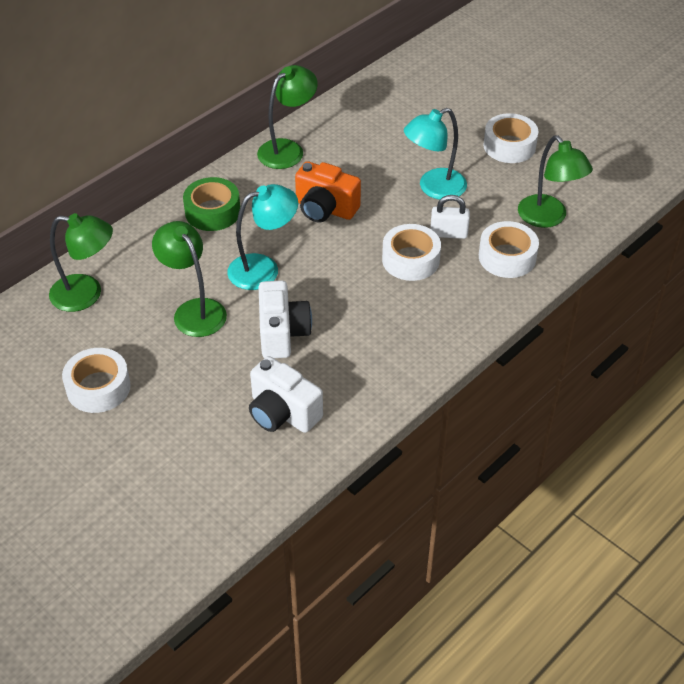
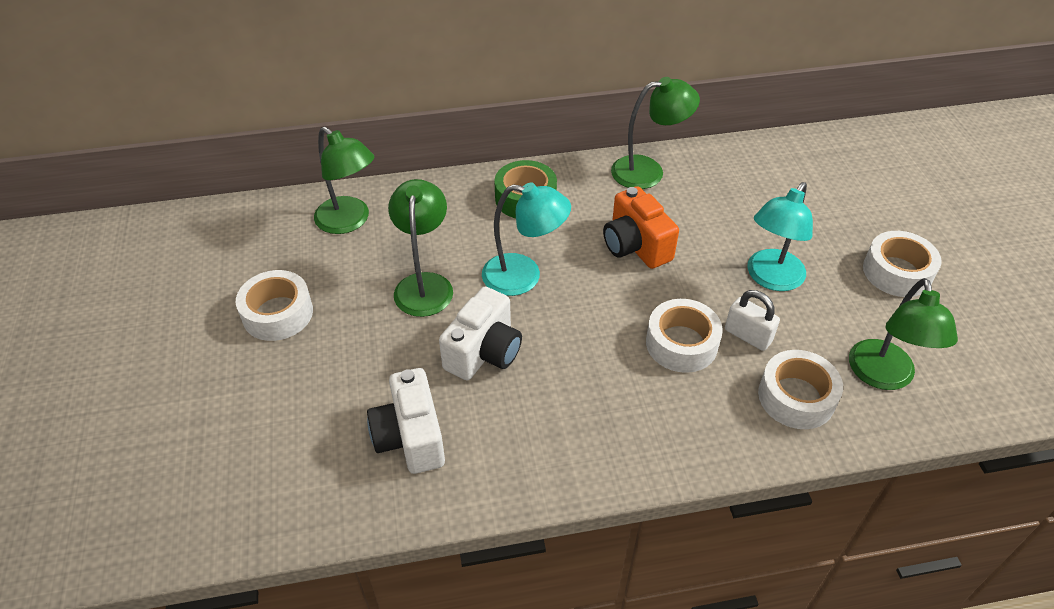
camera: 35 degrees right, 0 degrees up
turquoise lamp [404,108,467,200] -> turquoise lamp turned 60 degrees counterclockwise [747,182,813,291]

